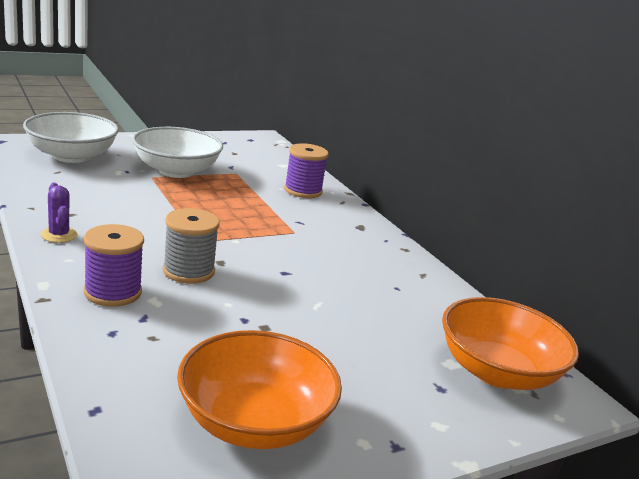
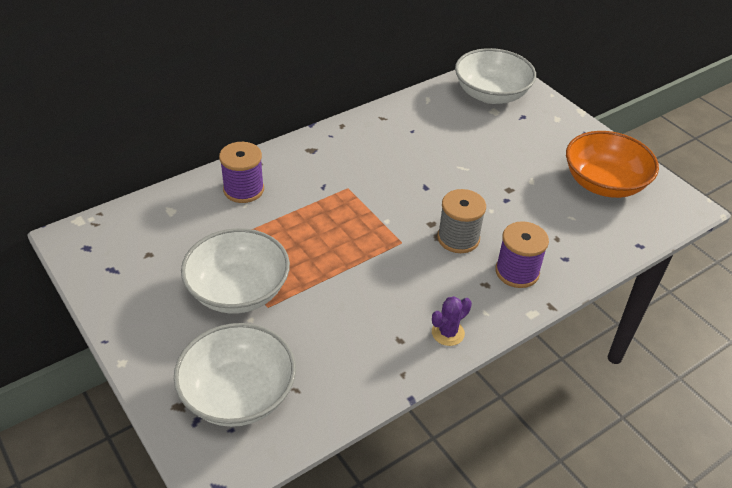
camera: 95 degrees left, 20 degrees up
orange bowl [442,297,579,390] -> white bowl [455,48,536,104]

